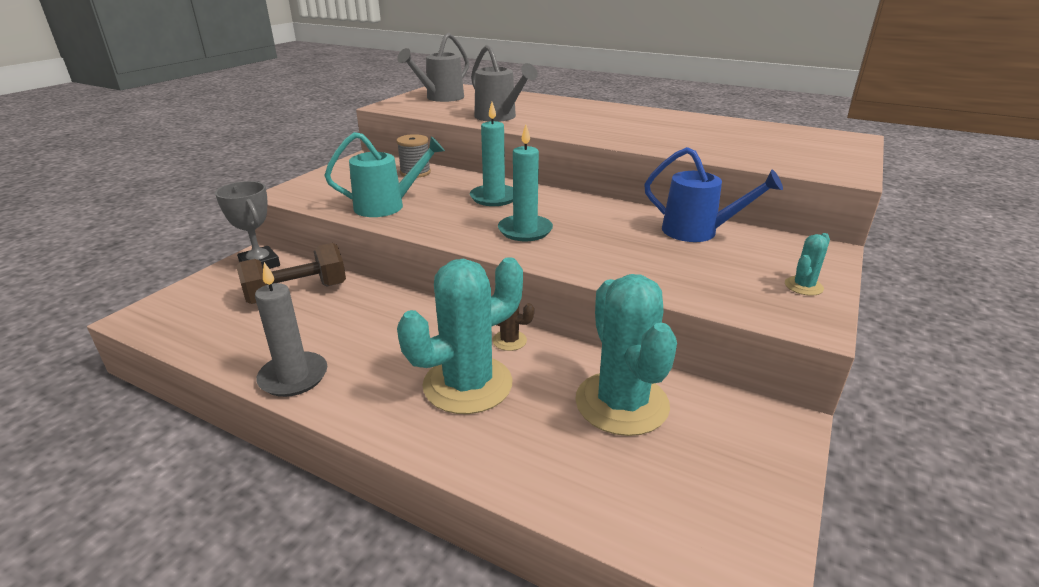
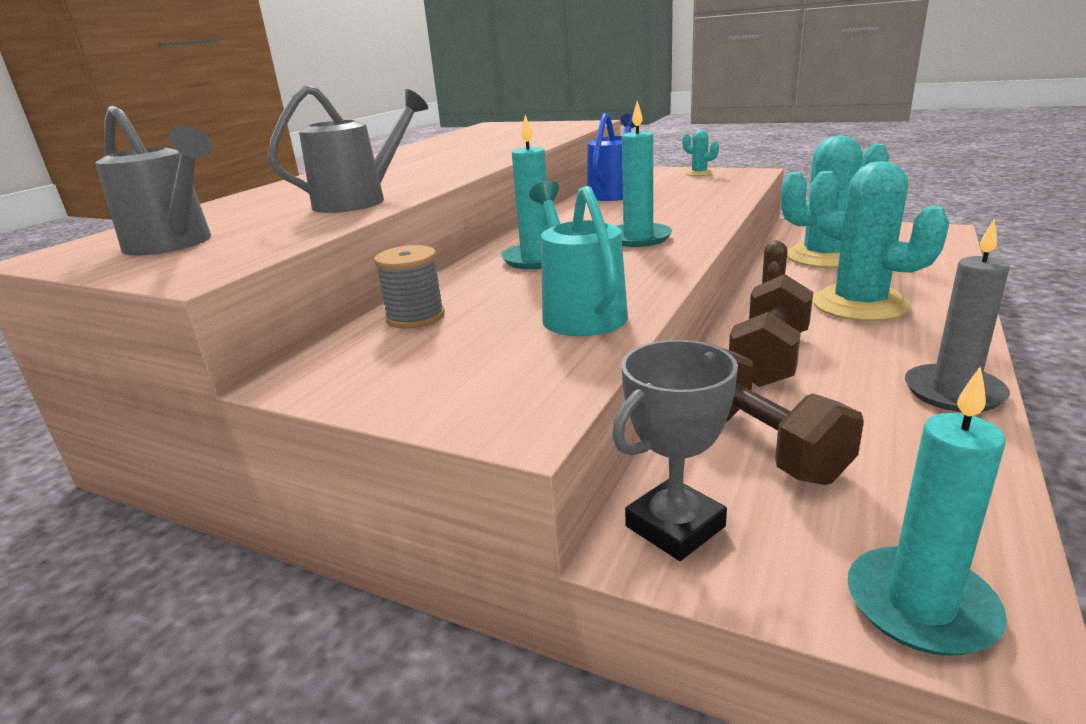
camera: 90 degrees left, 5 degrees down
none -> brown dumbbell [729,274,813,387]
none -> turquoise candle [848,366,1007,656]

